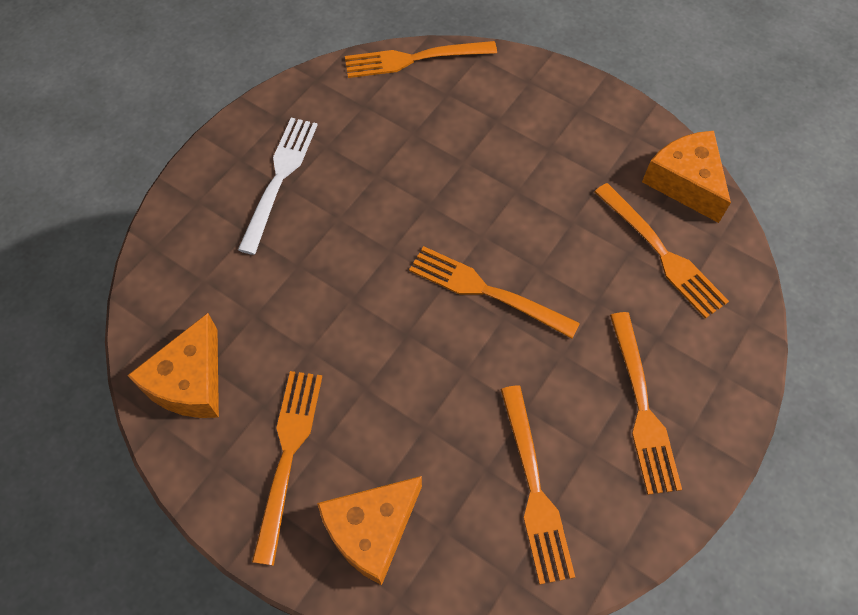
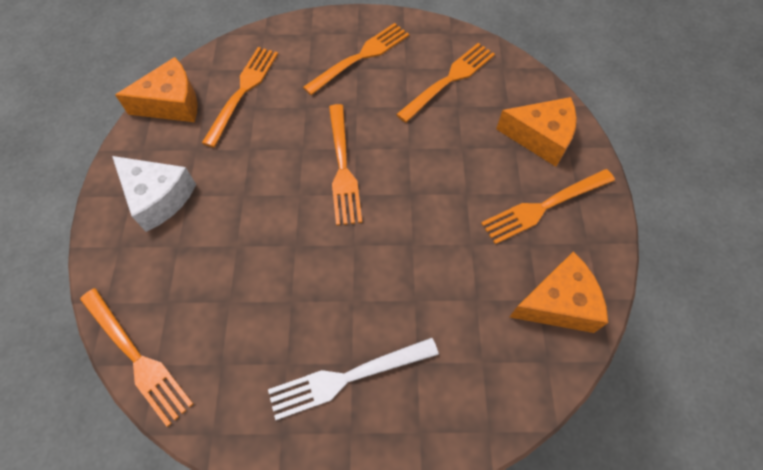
camera: 125 degrees left, 0 degrees up
orange cheese [642,131,731,223] -> orange cheese turned 135 degrees counterclockwise [115,57,198,122]
none -> white cheese [112,156,196,232]

